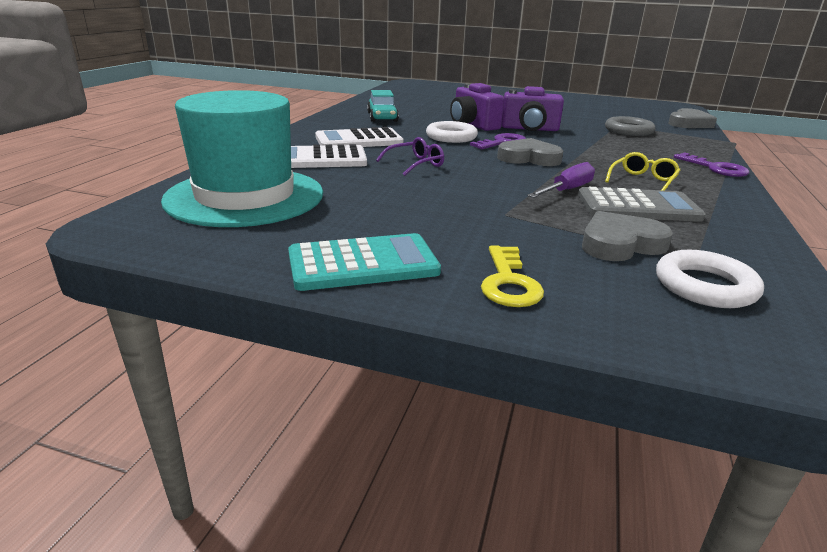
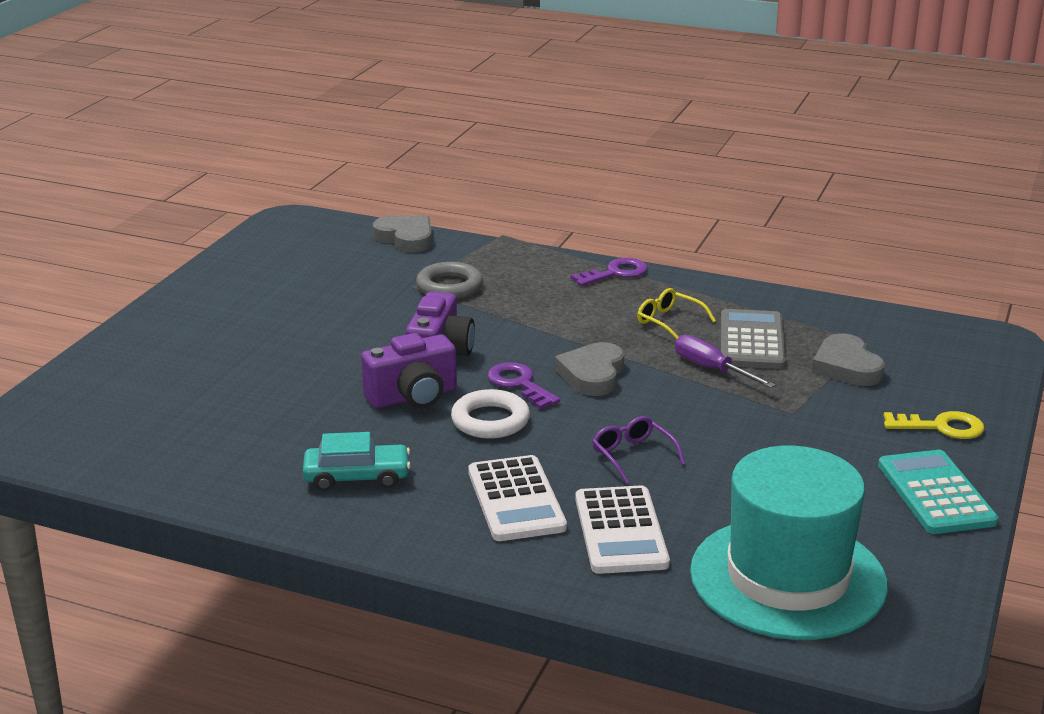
camera: 85 degrees left, 0 degrees up
white ring [656,250,764,308] -> none

